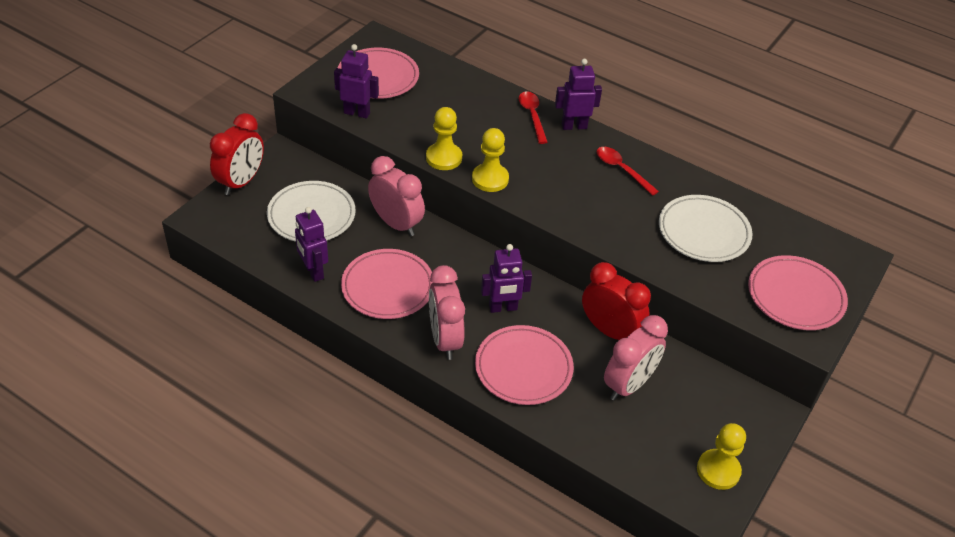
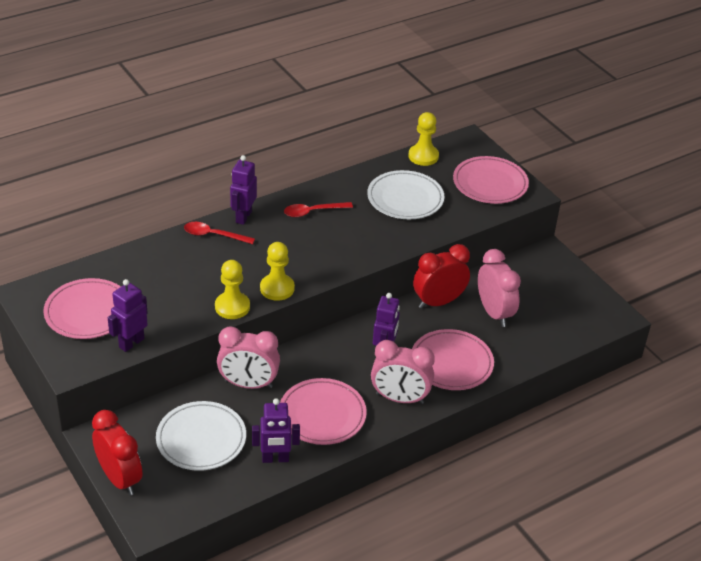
camera: 65 degrees left, 5 degrees down
pink clock [368,156,425,236] -> pink clock turned 150 degrees counterclockwise [217,326,280,389]
yellow pawn [697,423,746,490] -> yellow pawn moved to [408,112,439,166]

